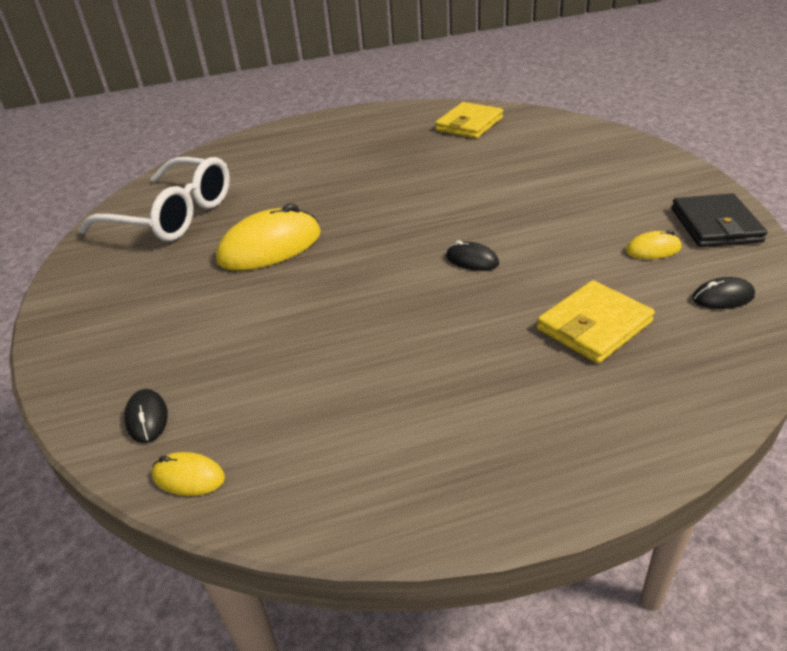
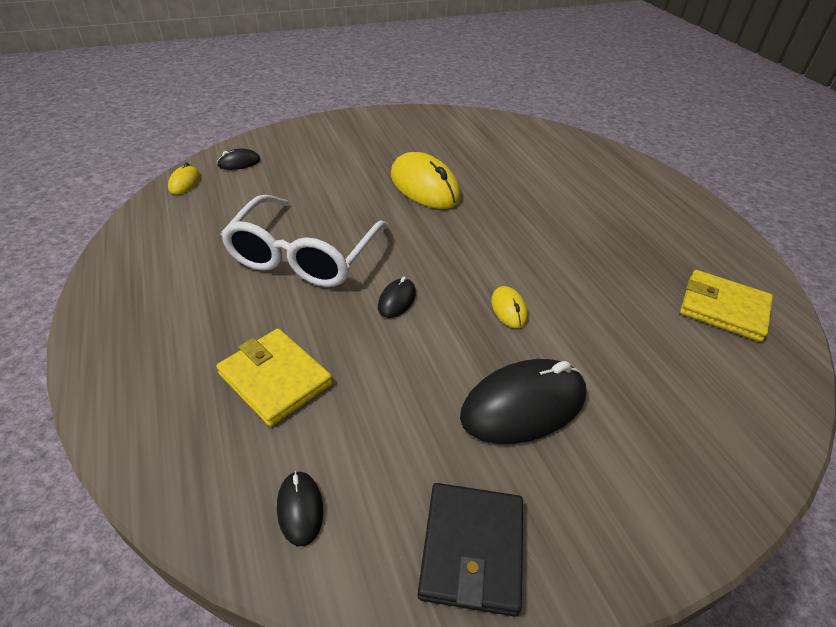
camera: 80 degrees right, 5 degrees up
white glasses [78,157,230,242] -> white glasses moved to [221,195,388,287]
yellow mouse [626,230,682,259] -> yellow mouse moved to [491,286,528,328]
black wallet [671,193,767,247] -> black wallet turned 75 degrees counterclockwise [418,483,523,617]
none -> black mouse [460,359,586,444]

